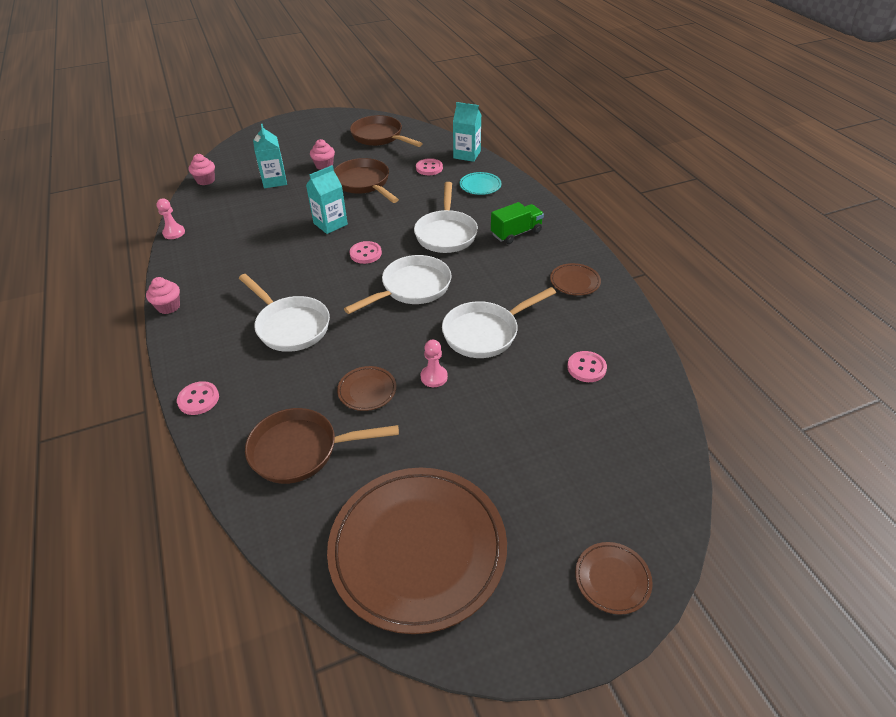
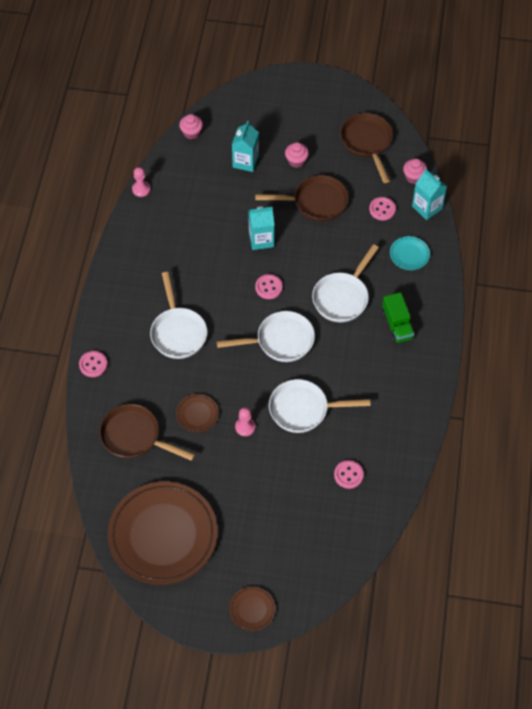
camera: 30 degrees right, 15 degrees up
pink cupcake [146,277,180,314] -> pink cupcake moved to [403,159,427,184]
brown pan [334,158,399,203] -> brown pan turned 90 degrees clockwise [255,175,348,222]
green truck [491,202,544,244] -> green truck turned 75 degrees clockwise [382,292,414,343]
brown plate [550,263,601,296] -> none

